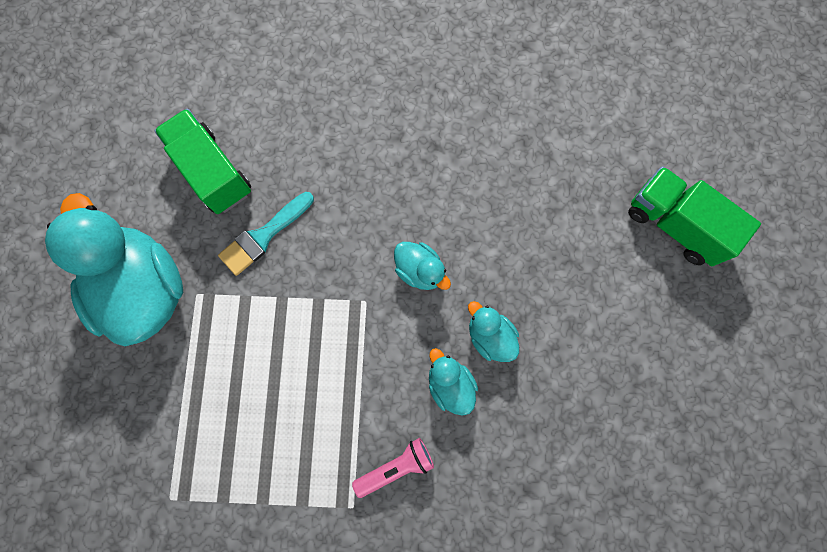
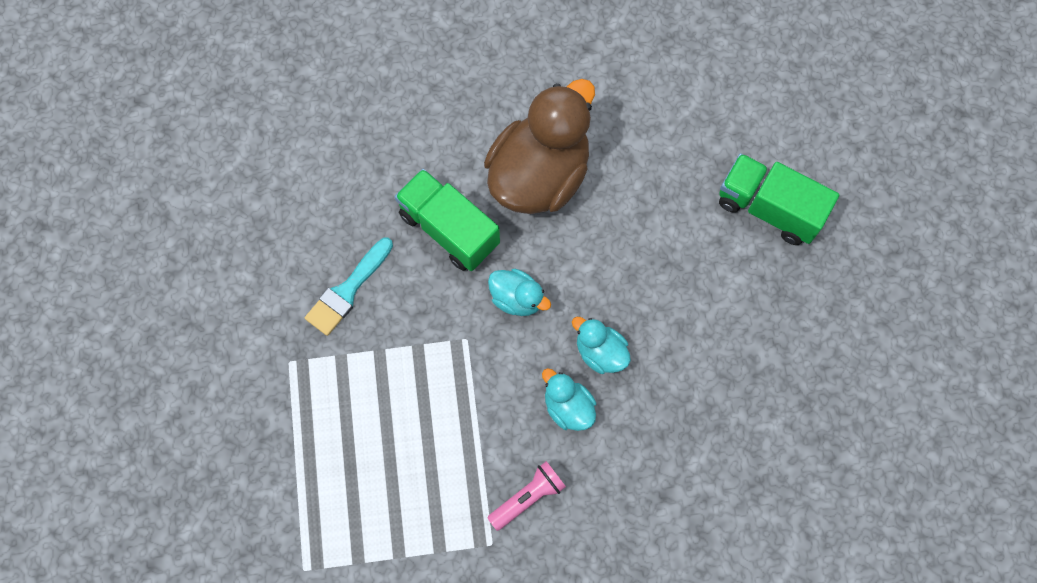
camera: 10 degrees left, 5 degrees down
turquoise duck [45,193,183,346] -> none
green truck [154,109,251,214] -> green truck moved to [395,169,500,271]
none -> brown duck [484,79,595,214]

